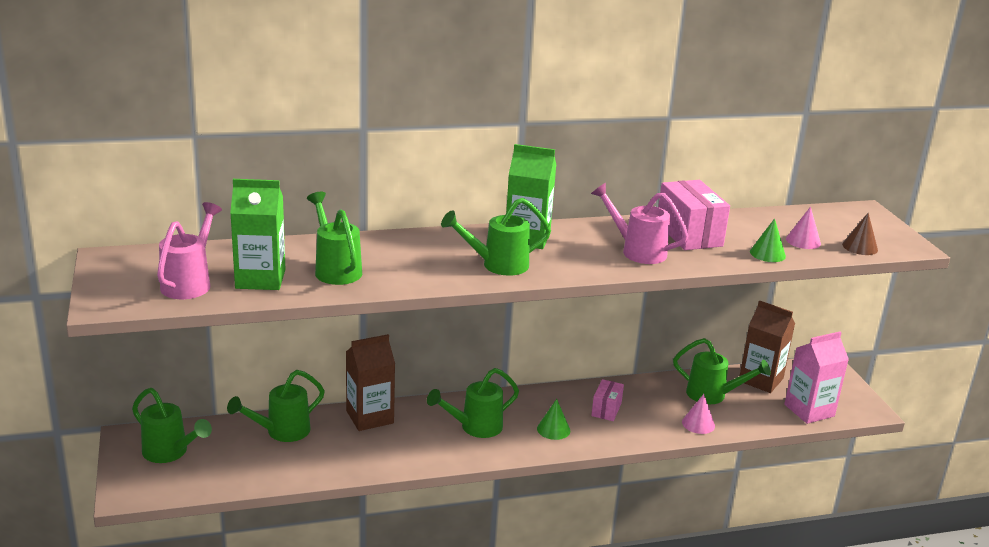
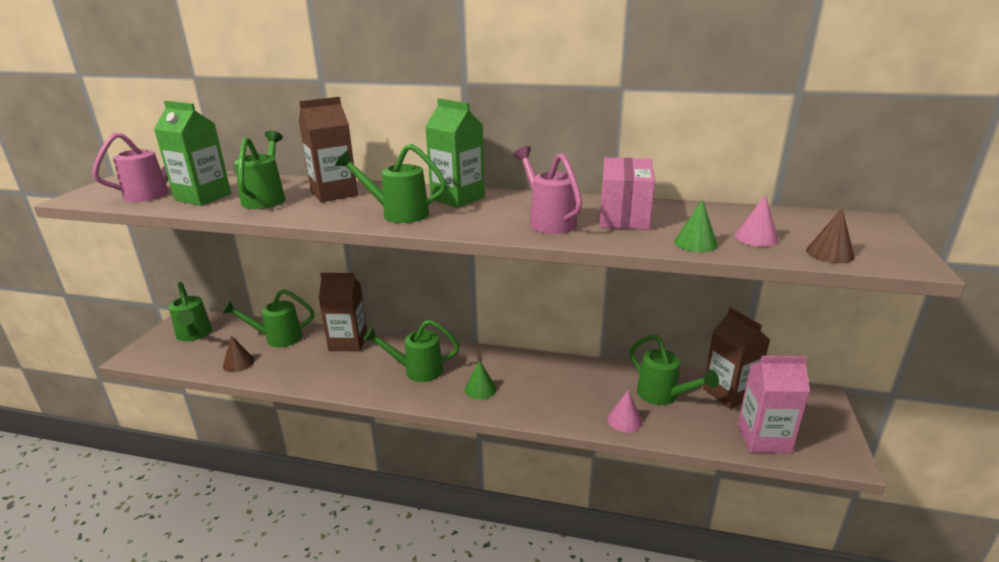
camera: 30 degrees right, 0 degrees up
pink box [591,379,624,421] -> none
none -> brown cone [223,336,254,372]
none -> brown carton [299,97,358,202]

